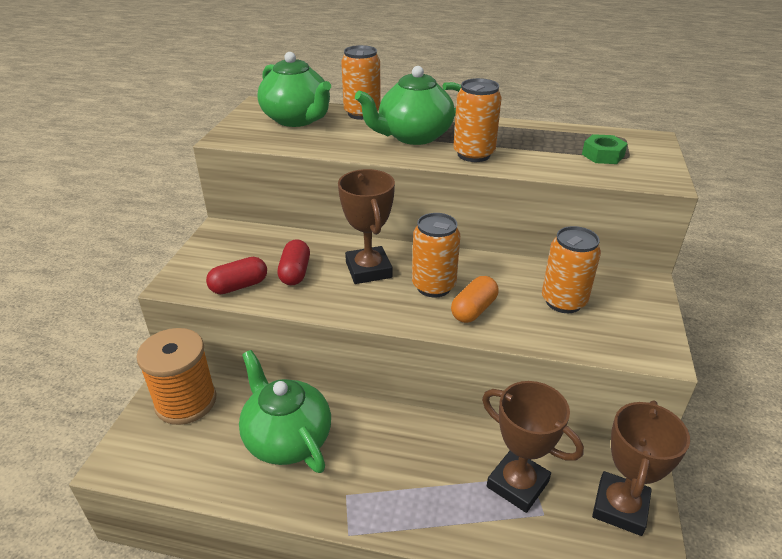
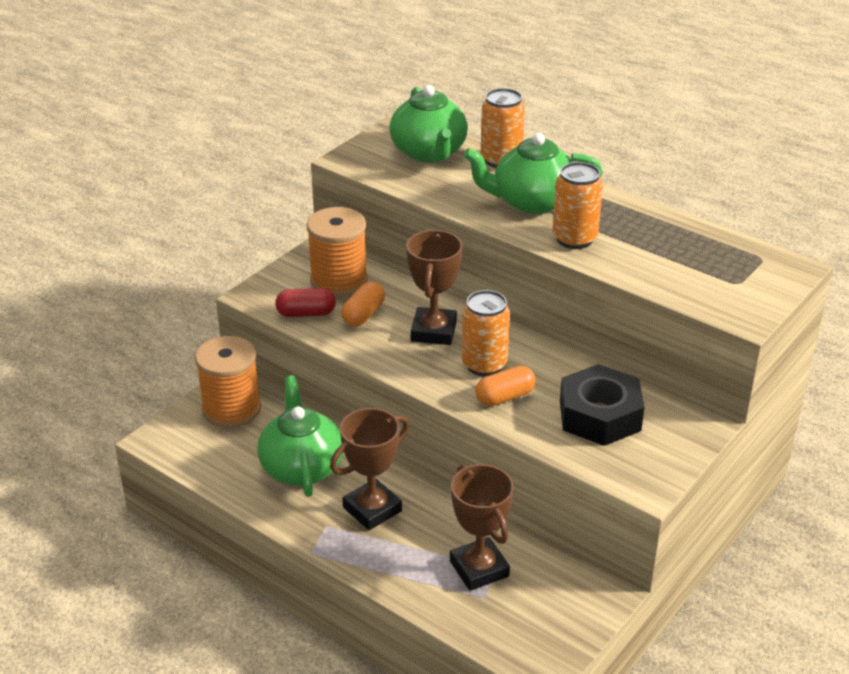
camera: 25 degrees right, 0 degrees up
red capsule [277,239,310,286] -> orange capsule [341,282,385,326]
orange can [542,226,601,313] -> black nut [560,364,644,446]
green nut [582,134,628,164] -> none
brown trophy [592,400,690,536] -> brown trophy moved to [330,408,409,530]
none -> orange spool [307,207,368,297]

